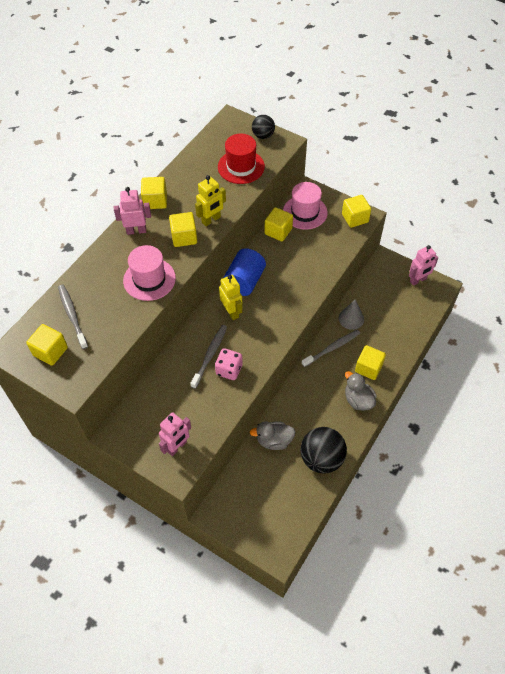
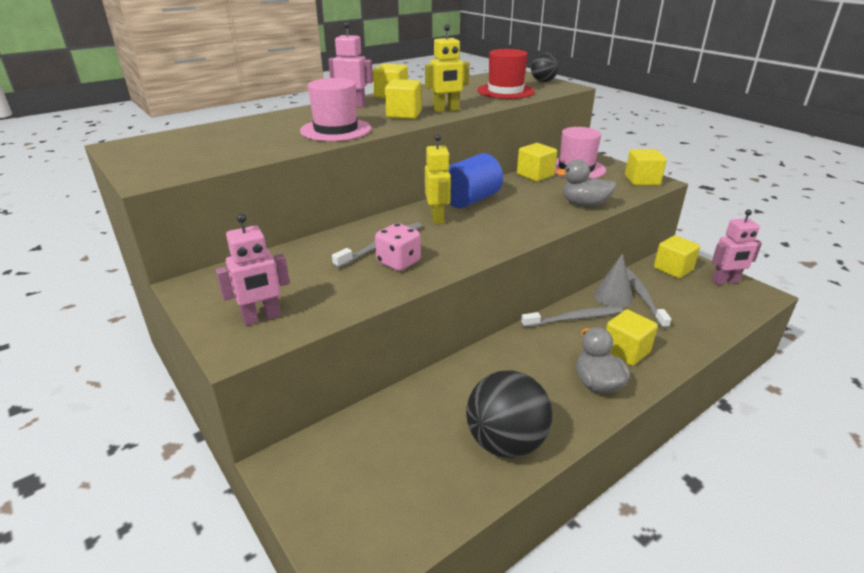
camera: 20 degrees right, 25 degrees down
yellow cube [26,324,68,366] -> yellow cube moved to [654,235,700,278]
grey toothbrush [58,285,88,349] -> grey toothbrush moved to [626,268,672,329]
grey duck [250,421,296,450] -> grey duck moved to [555,159,617,207]

